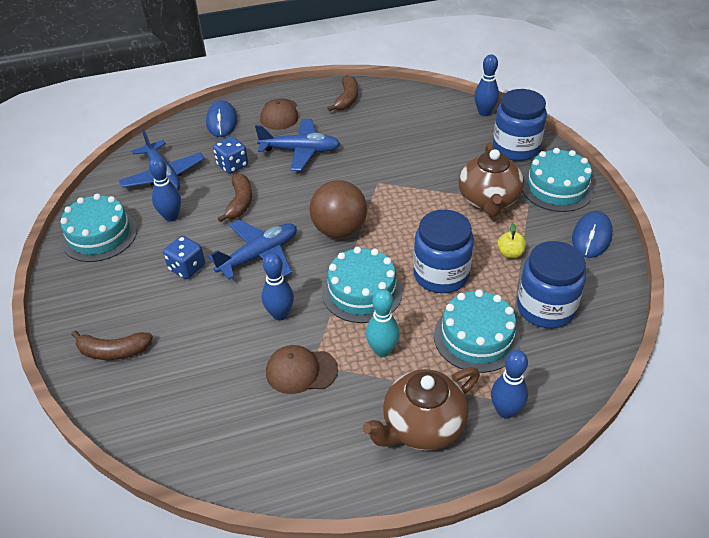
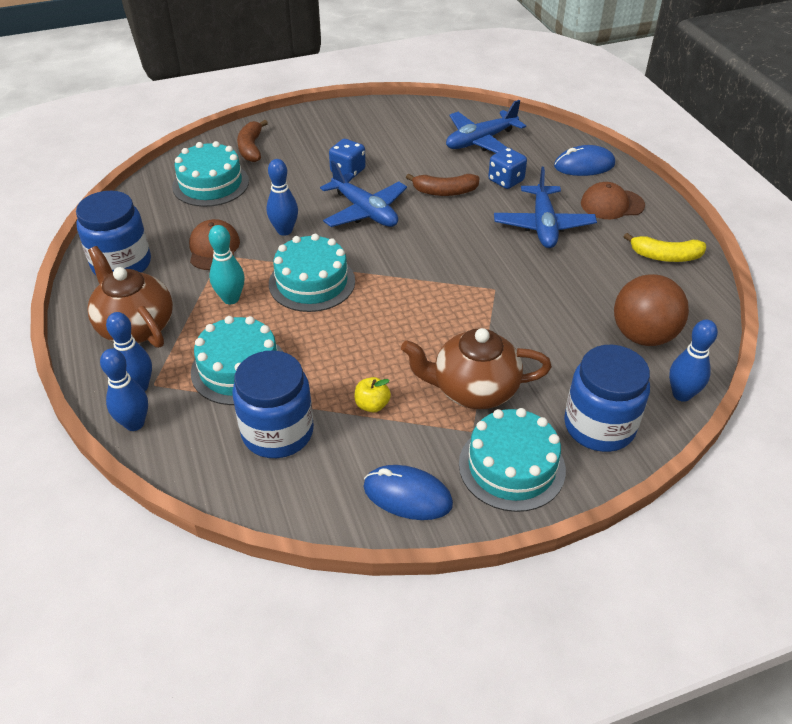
camera: 85 degrees right, 0 degrees up
turquoise cake [60,194,137,262] -> turquoise cake moved to [172,141,249,207]
blue bowling pin [149,157,181,222] -> blue bowling pin moved to [100,349,148,431]
brown ball [310,180,367,238] -> brown ball moved to [614,274,689,346]
brown banana [327,75,358,111] -> yellow banana [624,233,706,262]
blue jar [413,210,474,293] -> blue jar moved to [76,191,151,275]

